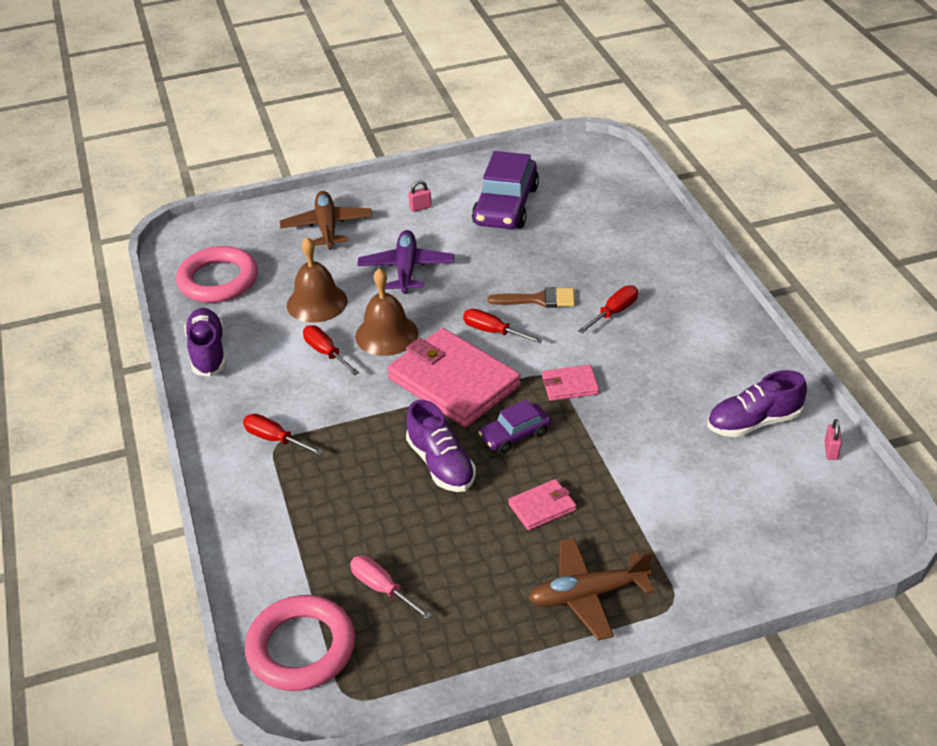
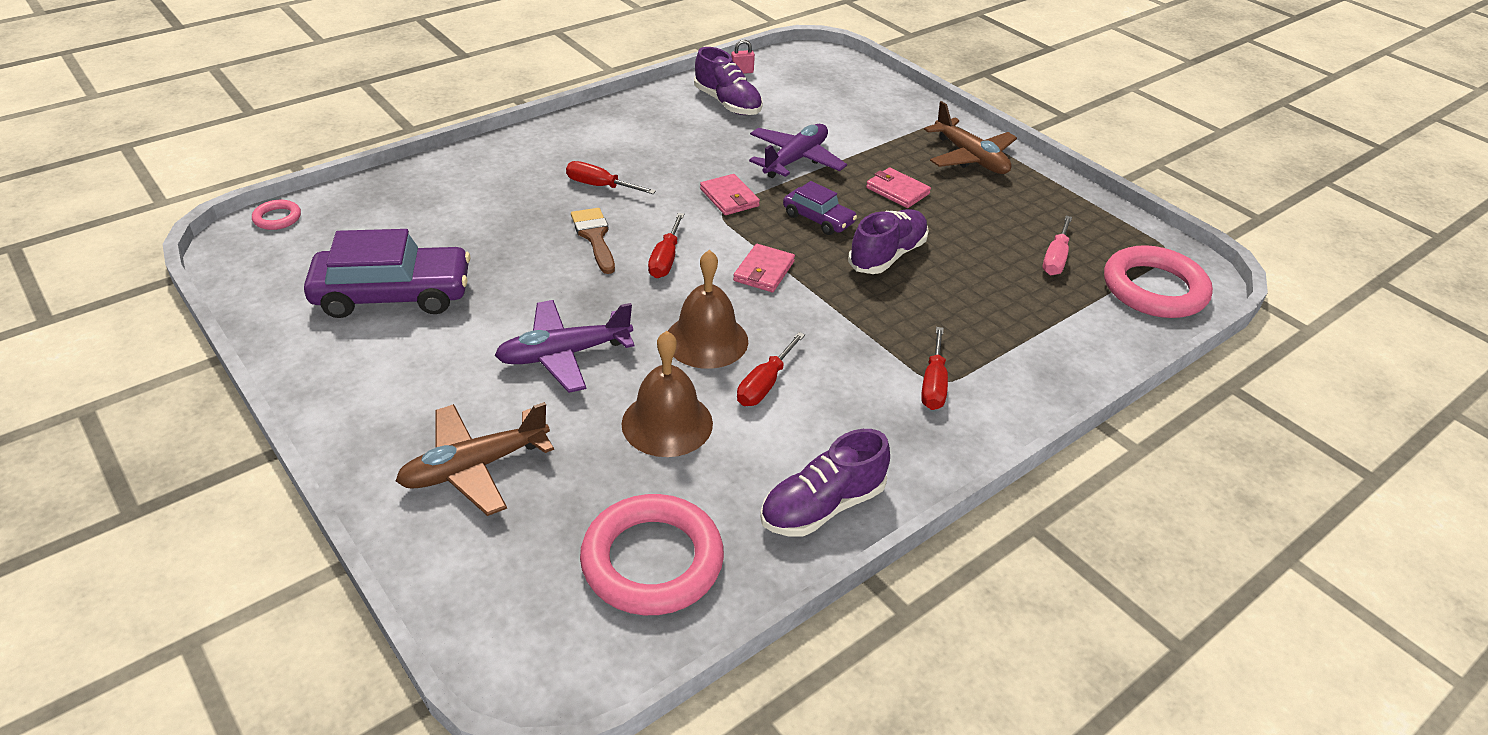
camera: 115 degrees left, 0 degrees up
pink wallet [387,328,521,427] -> pink wallet [733,244,795,292], size x0.46
pink padlock [408,180,432,212] -> none
none -> pink ring [252,200,301,230]
none -> purple plane [749,124,847,178]

